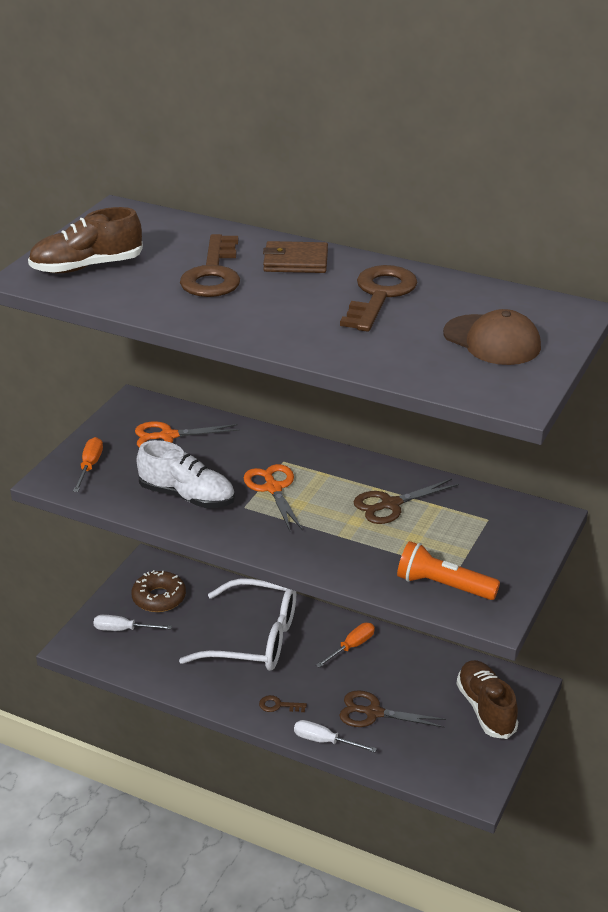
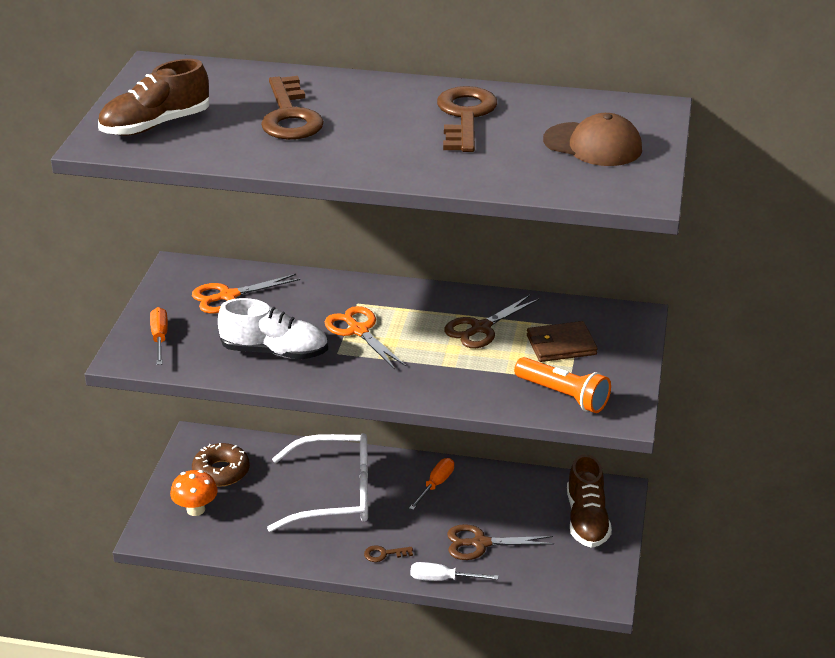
camera: 15 degrees left, 0 degrees up
white screwdriver [94,615,172,631] -> orange mushroom [170,470,218,516]
brown wallet [263,241,328,273] -> brown wallet moved to [527,321,598,362]
orange flashlight [397,541,500,600] -> orange flashlight turned 150 degrees counterclockwise [514,357,611,413]
brown shoe [456,660,518,739] -> brown shoe turned 150 degrees counterclockwise [567,454,612,548]

